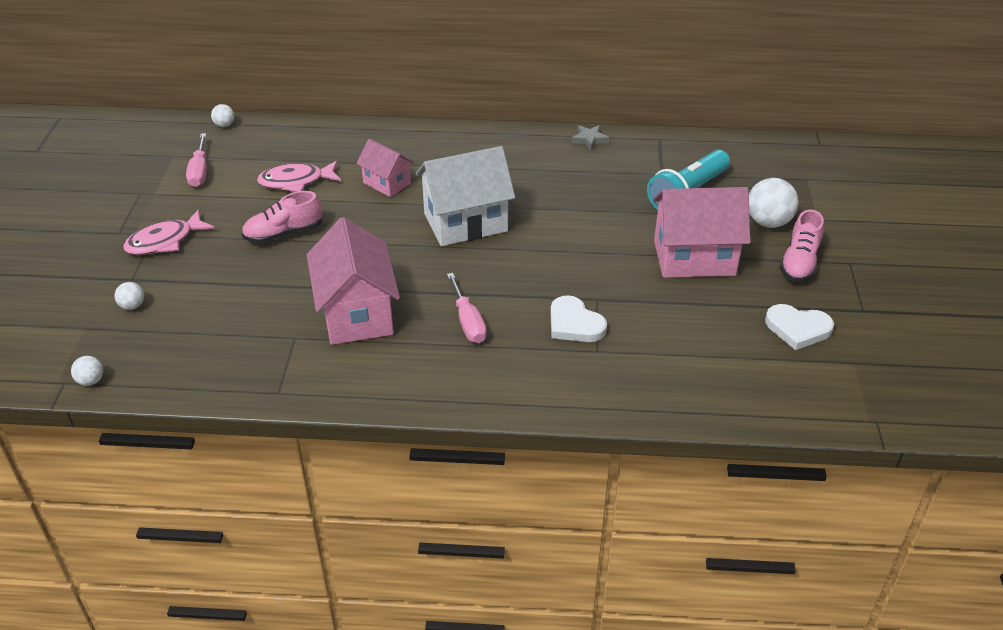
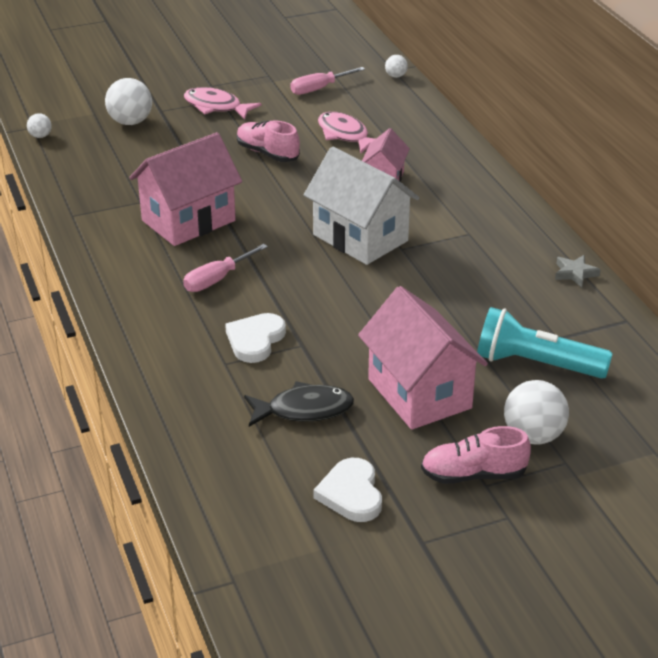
camera: 65 degrees right, 5 degrees down
white ball [115,282,144,310] -> white ball [105,78,152,125], size x1.94
none -> black fish [244,381,354,427]

